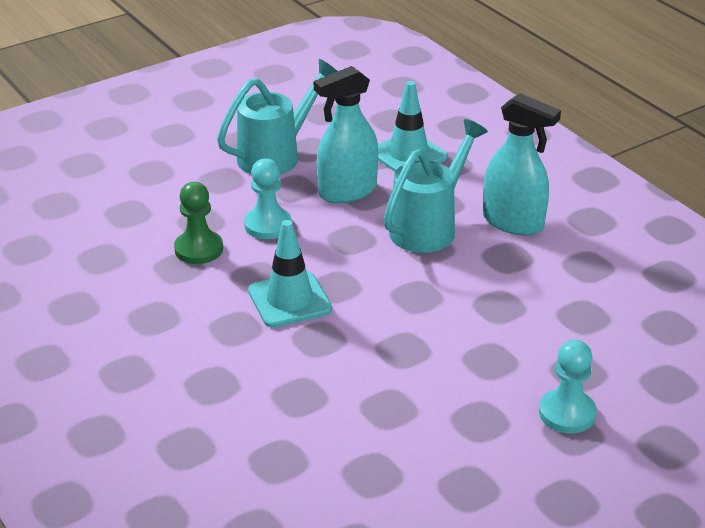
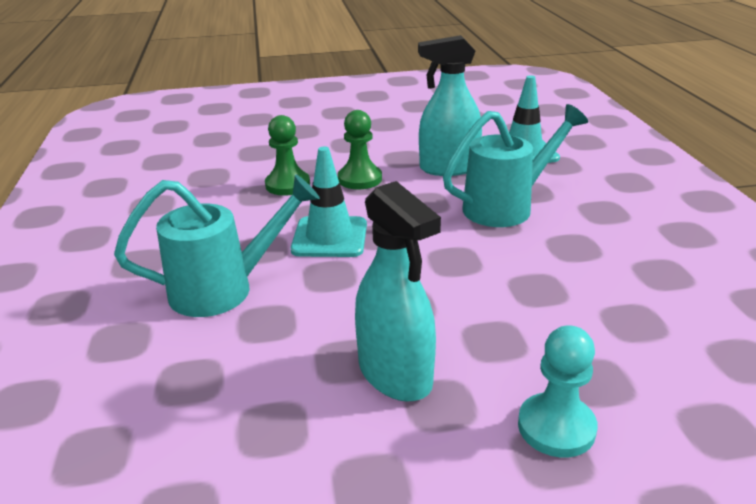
camera: 25 degrees right, 5 degrees down
turquoise watering can [217,59,338,175] -> turquoise watering can moved to [114,174,320,317]
turquoise pawn [244,158,292,239] -> green pawn [338,110,382,189]
turquoise spray bottle [483,93,561,235] -> turquoise spray bottle moved to [355,181,441,402]

